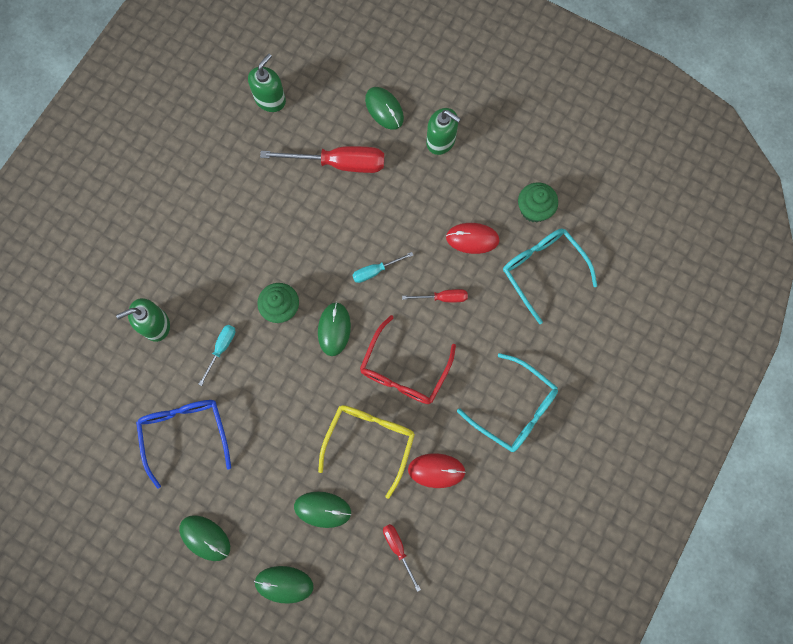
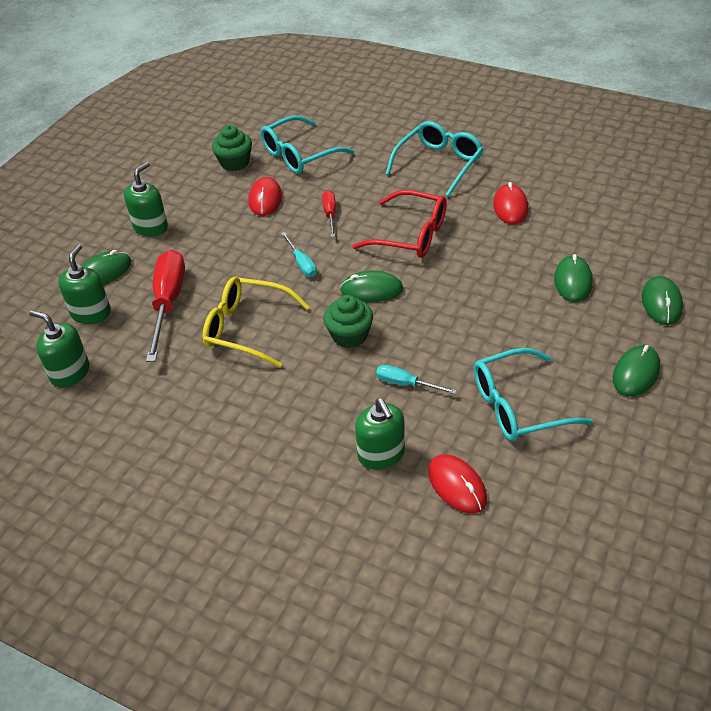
camera: 90 degrees left, 30 degrees down
blue glasses [136,400,231,489] -> turquoise glasses [474,348,593,441]
yellow glasses [318,405,415,499] -> yellow glasses moved to [203,277,310,368]
red screwdriver [383,524,421,592] -> none
none -> green soap dispenser [58,244,111,324]
none -> red mouse [428,454,487,513]

